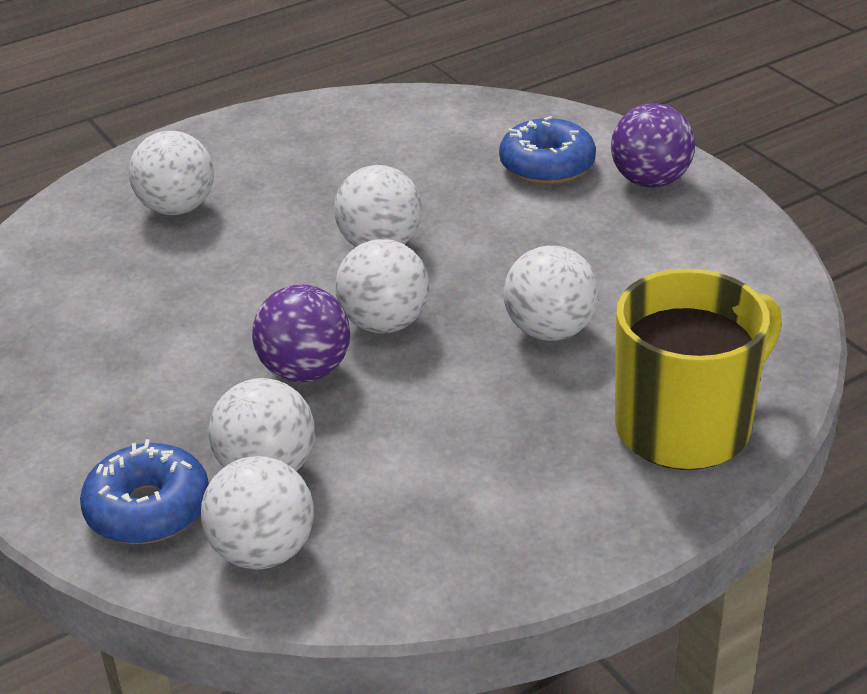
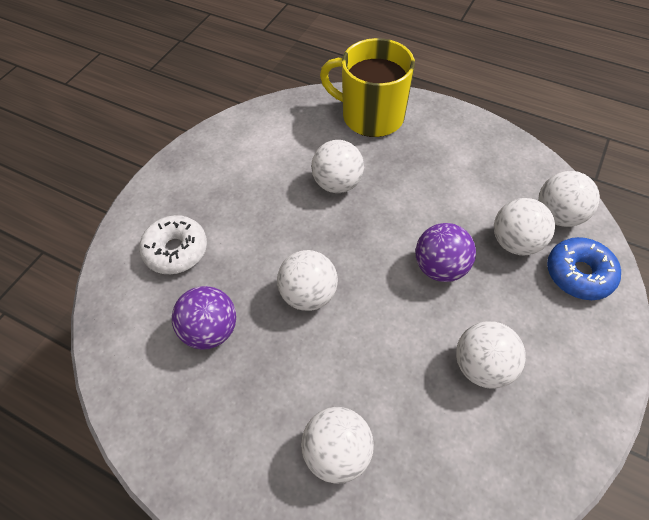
camera: 120 degrees left, 20 degrees up
white ball [335,239,429,333] -> white ball moved to [456,321,526,389]
blue donut [499,116,596,185] -> white donut [139,215,207,274]
purple ball [611,103,695,187] -> purple ball moved to [172,286,236,350]

